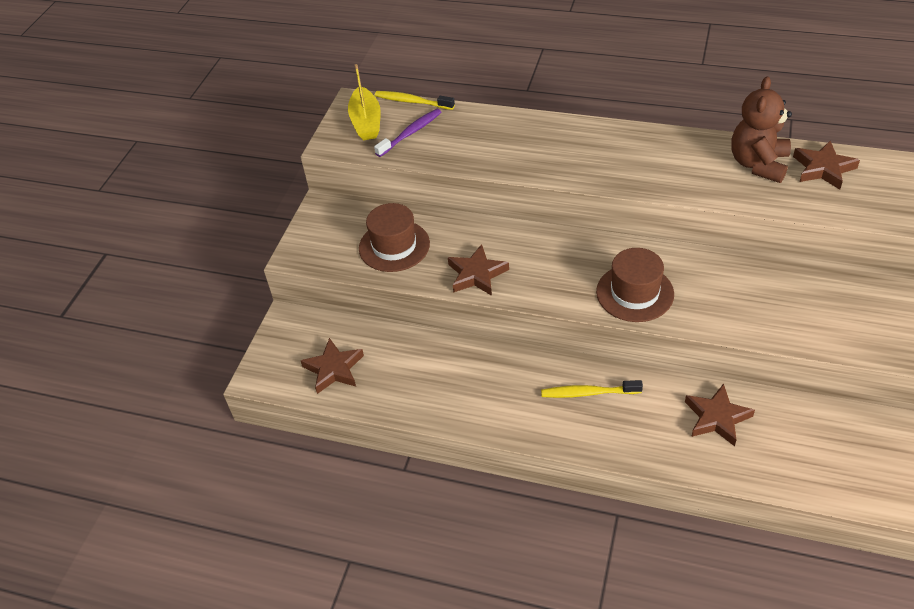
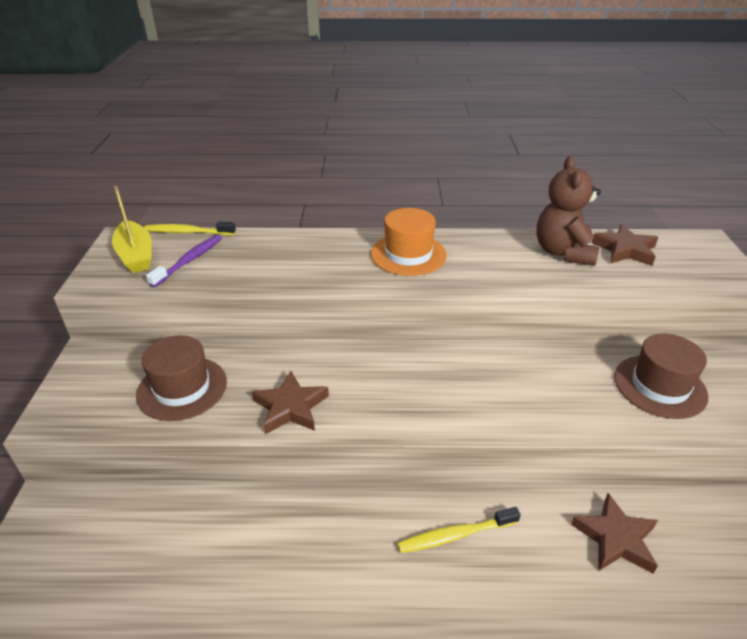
camera: 20 degrees left, 10 degrees down
brown star [301,338,364,394] -> none
brown hat [596,248,674,322] -> brown hat moved to [615,334,709,419]
none -> orange hat [371,208,447,276]

